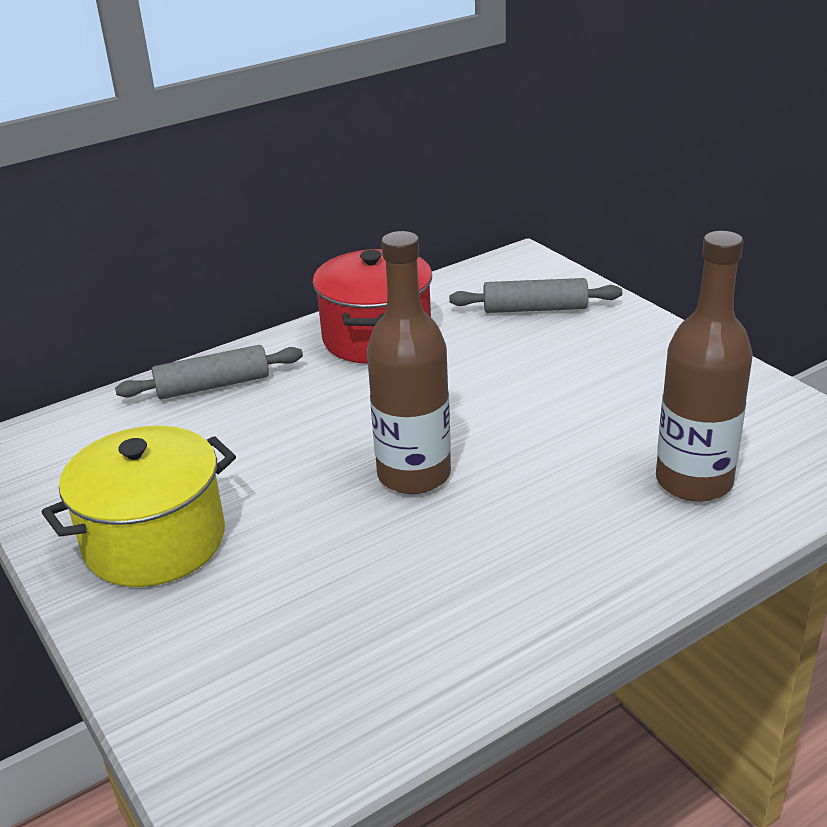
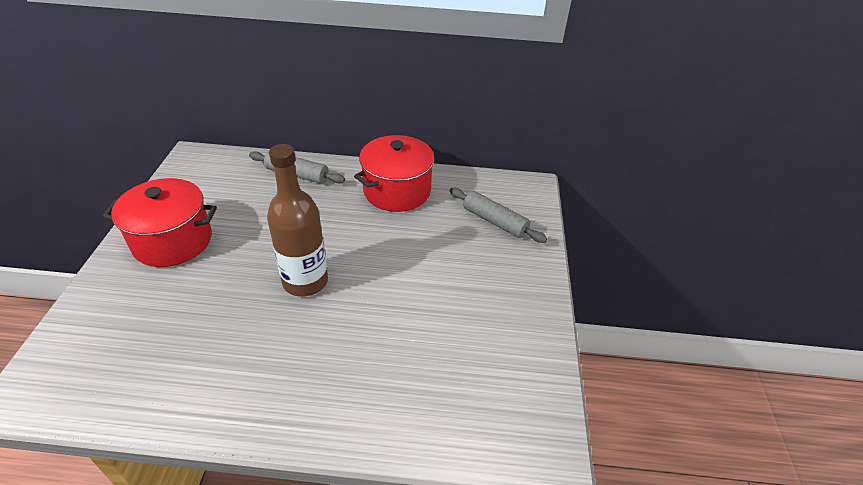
camera: 35 degrees right, 10 degrees up
yellow pot [41,426,236,587] -> red pot [103,178,217,267]
brown bottle [656,231,753,502] -> none

